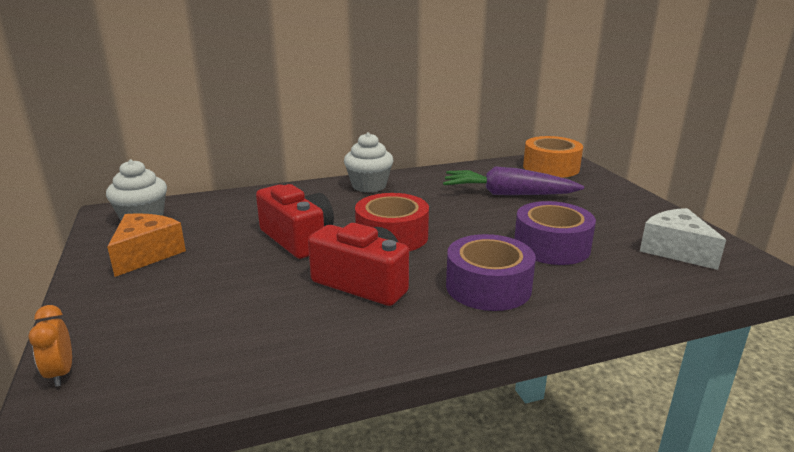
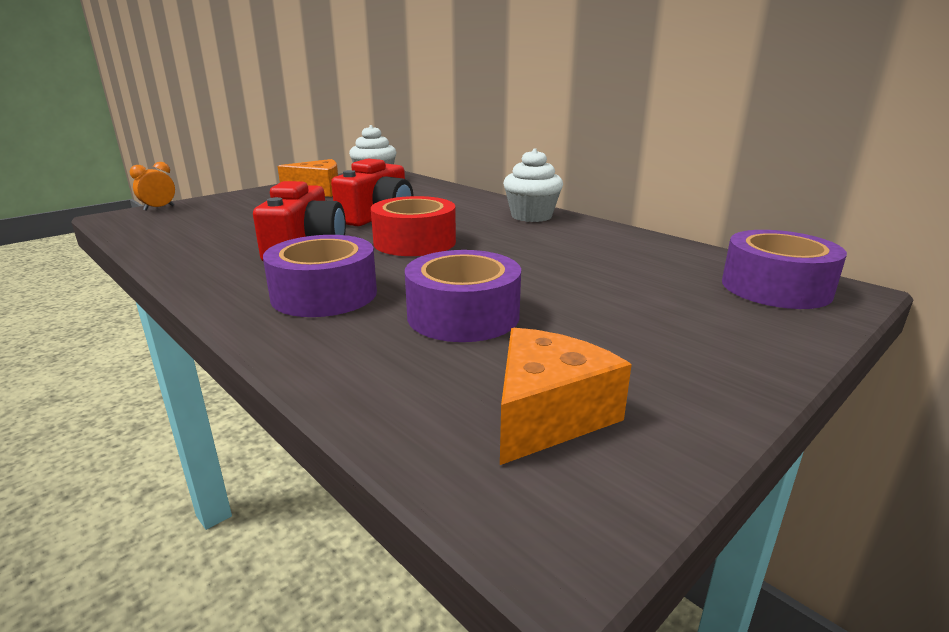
camera: 65 degrees right, 0 degrees up
purple carrot [443,166,584,195] -> none
orange tape [523,136,583,178] -> purple tape [722,230,847,309]
white cheese [640,208,726,270] -> orange cheese [500,328,632,465]

